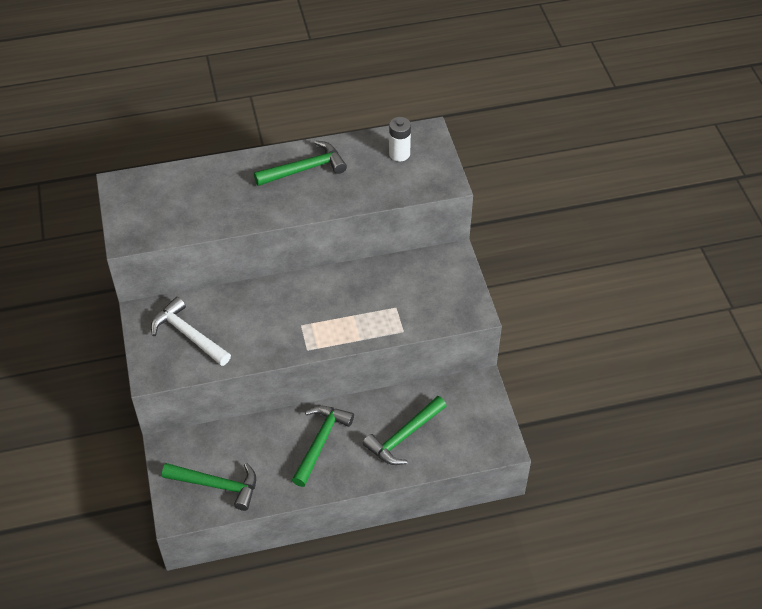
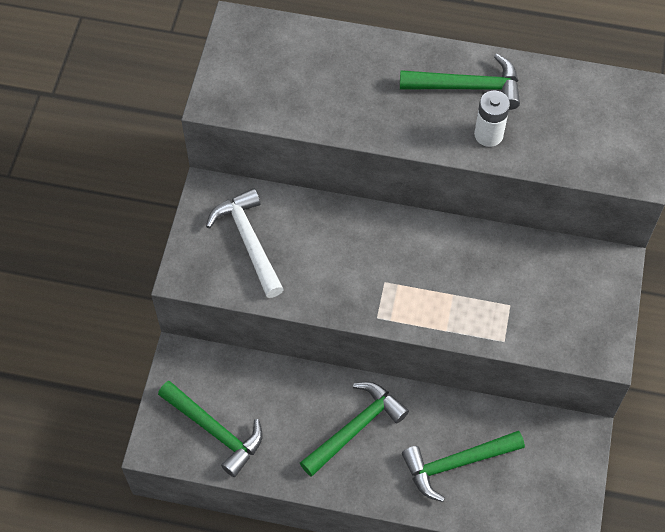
camera: 25 degrees right, 10 degrees up
white battery [389,117,411,161] -> white battery moved to [474,91,510,147]

